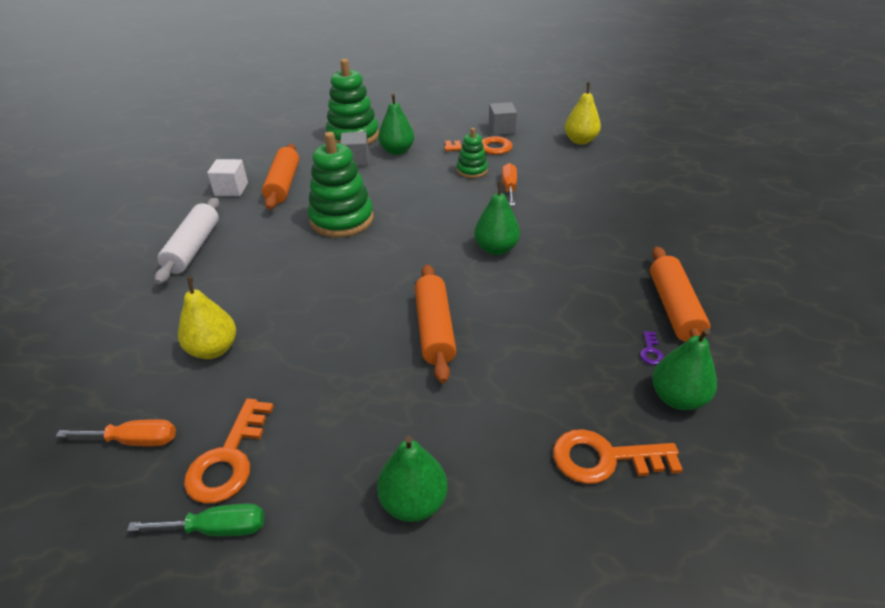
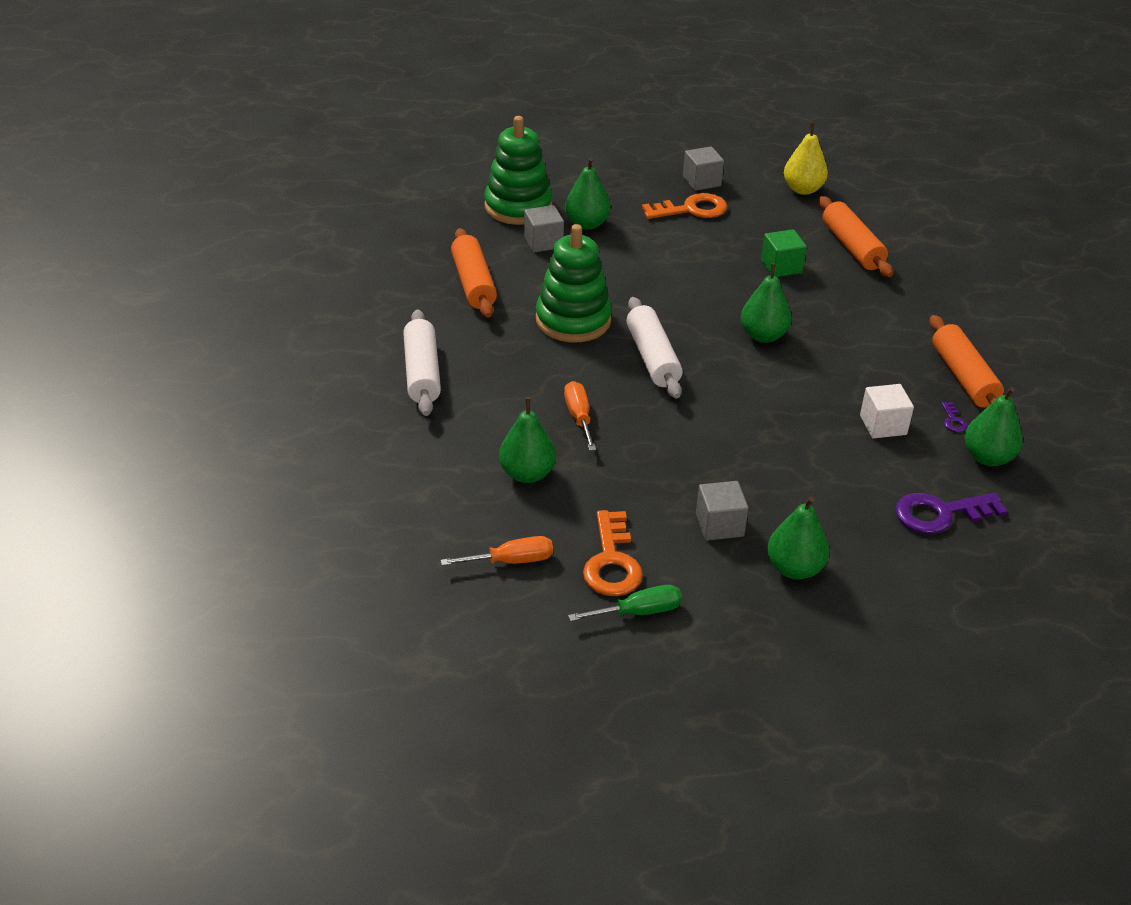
camera: 15 degrees left, 0 degrees up
yellow pear [178,277,236,359] -> green pear [499,398,556,483]
white cube [207,159,248,196] -> white cube moved to [860,384,914,438]
orange rolling pin [415,264,456,383] -> orange rolling pin moved to [819,196,893,277]
green stacking toy [457,128,488,178] -> none
orange screwdriver [502,163,517,206] -> orange screwdriver moved to [564,381,596,451]
orange key [553,429,683,484] -> purple key [896,493,1007,534]
none -> white rolling pin [626,297,683,398]
none -> grey cube [696,481,749,541]
none -> green cube [761,229,807,277]

